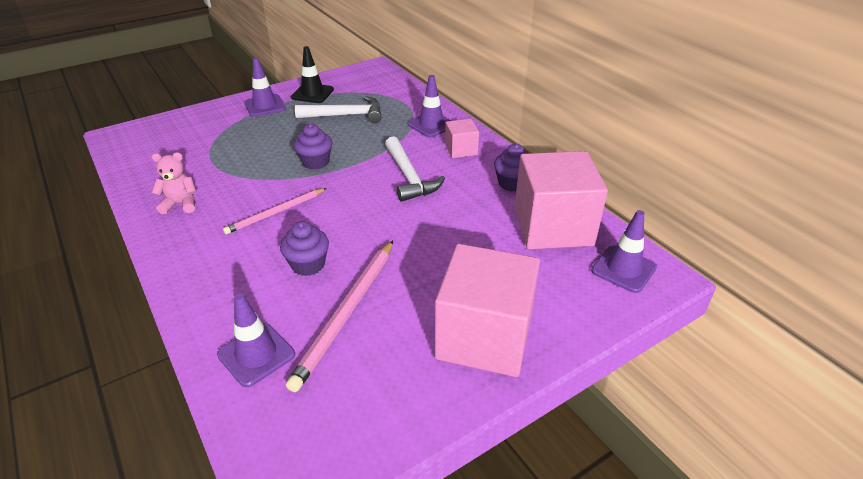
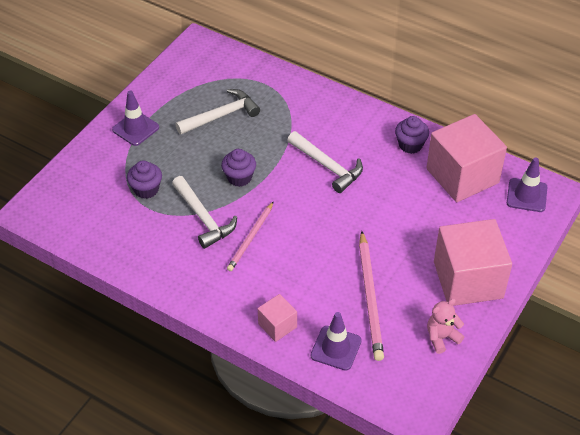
camera: 25 degrees left, 10 degrees up
pink teddy bear [151,152,197,214] -> pink teddy bear moved to [427,299,464,354]
purple cupcake [280,221,329,276] -> purple cupcake moved to [127,160,162,199]
black traffic cone [291,46,334,103] -> none
purple traffic cone [408,75,452,138] -> none
pink cube [445,119,479,158] -> pink cube moved to [258,294,297,342]
none -> white hammer [172,176,237,249]

